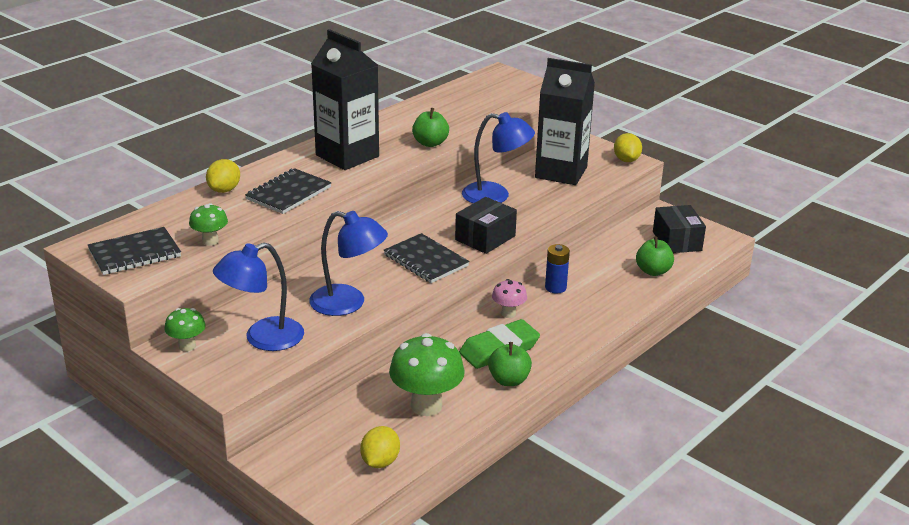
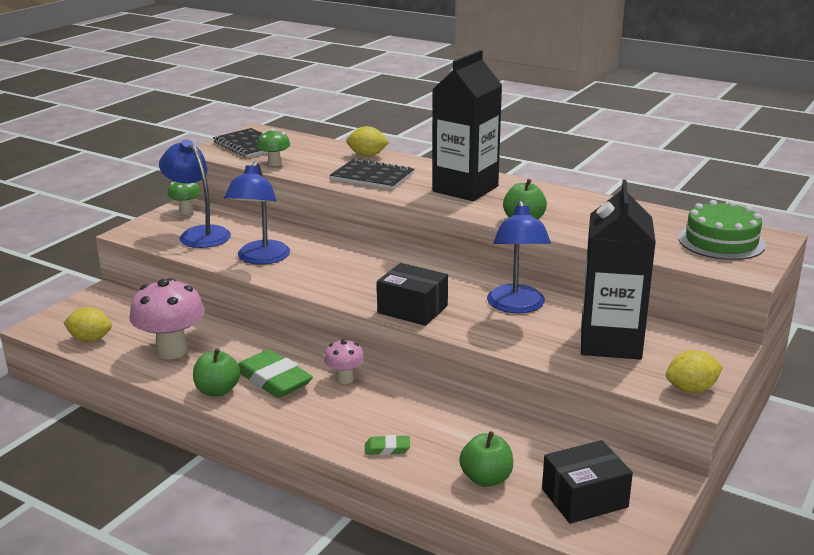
camera: 80 degrees right, 5 degrees down
black notebook [384,233,470,283] -> none
green mushroom [389,333,465,416] -> pink mushroom [129,278,205,359]
blue battery [545,244,570,293] -> none
none -> green eraser [365,435,410,455]
none -> green cake [678,200,766,260]

